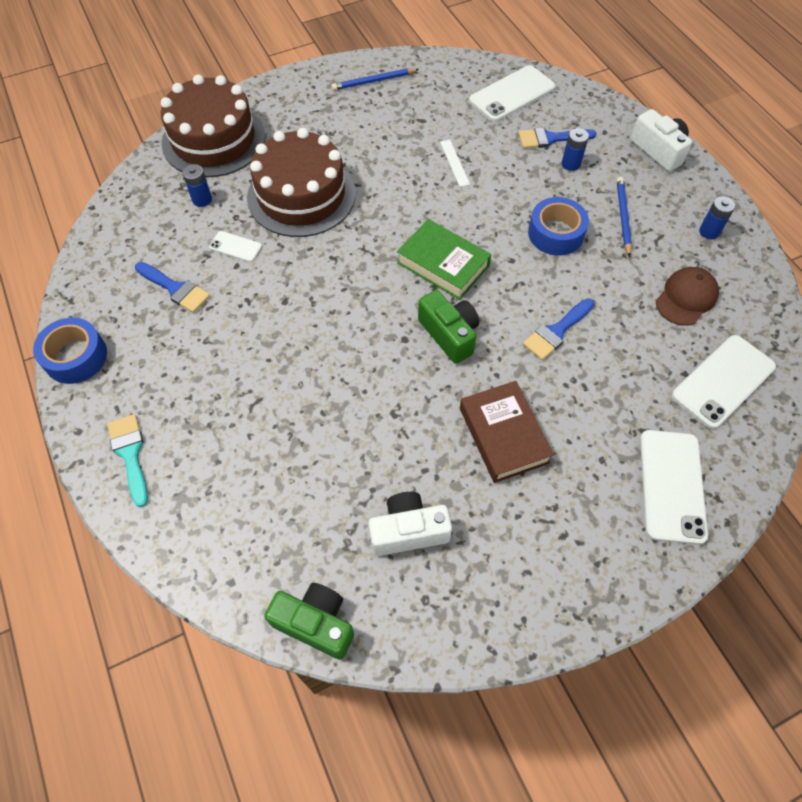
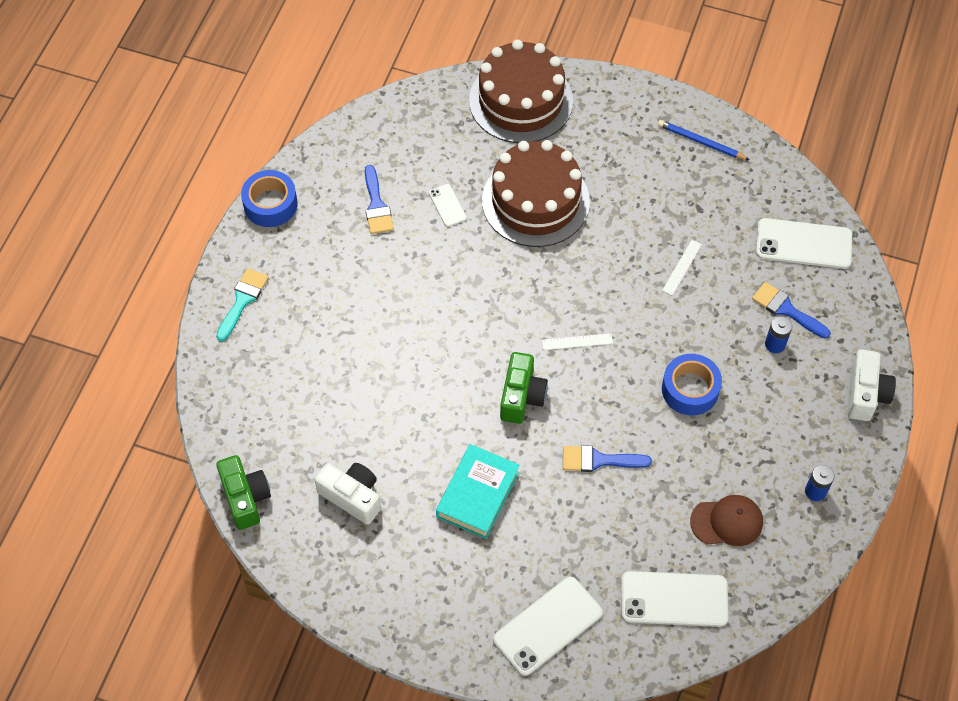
camera: 45 degrees right, 0 degrees up
blue battery [182,164,212,207] -> none
green book [397,219,491,300] -> white ruler [542,333,613,350]
brown book [460,381,554,483] -> turquoise book [436,444,520,539]
blue pencil [617,177,632,257] -> none

